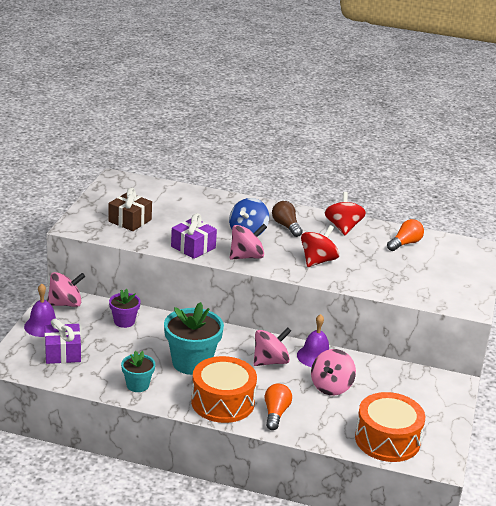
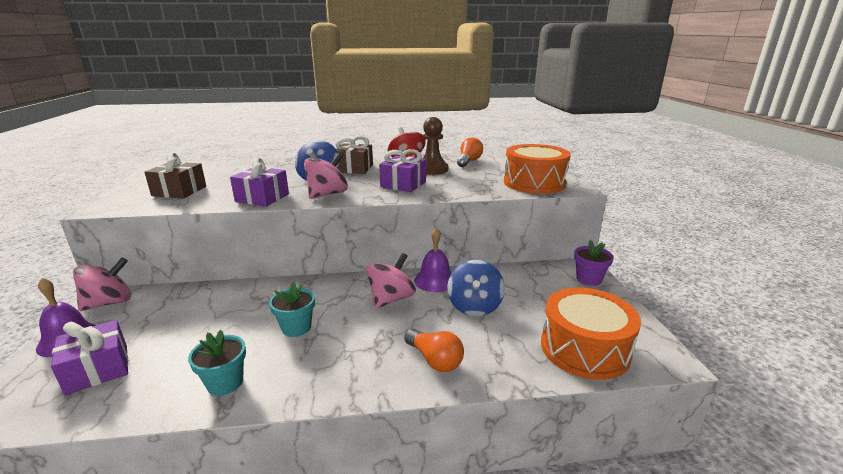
camera: 20 degrees left, 5 degrees down
purple flower pot [109,289,141,328] -> purple flower pot moved to [574,240,614,286]
turquoise flower pot [164,302,224,375] -> turquoise flower pot [269,282,315,337], size x0.55
orange drum [191,356,257,423] -> orange drum moved to [504,144,571,194]
orange light bulb [265,383,292,430] -> orange light bulb turned 150 degrees clockwise [404,329,464,372]
brown light bulb [272,201,303,237] -> brown gift [335,136,373,174]
red spinning top [301,225,339,267] -> purple gift [379,149,426,192]
pink spinning top [311,349,356,396] -> blue spinning top [447,260,505,317]
none -> brown pawn [423,117,448,175]

